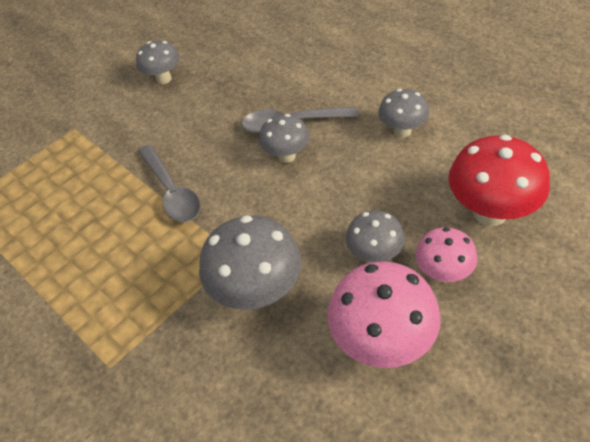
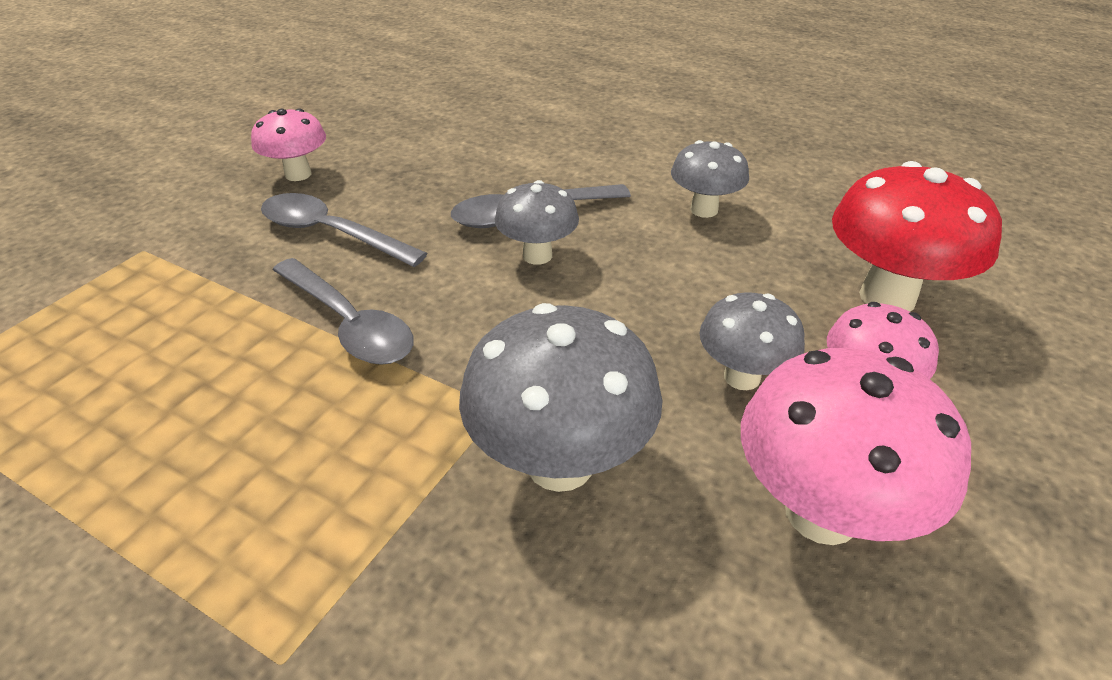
camera: 20 degrees left, 10 degrees down
grey mushroom [136,41,180,84] -> pink mushroom [251,108,326,181]
none -> grey spoon [261,193,428,267]

